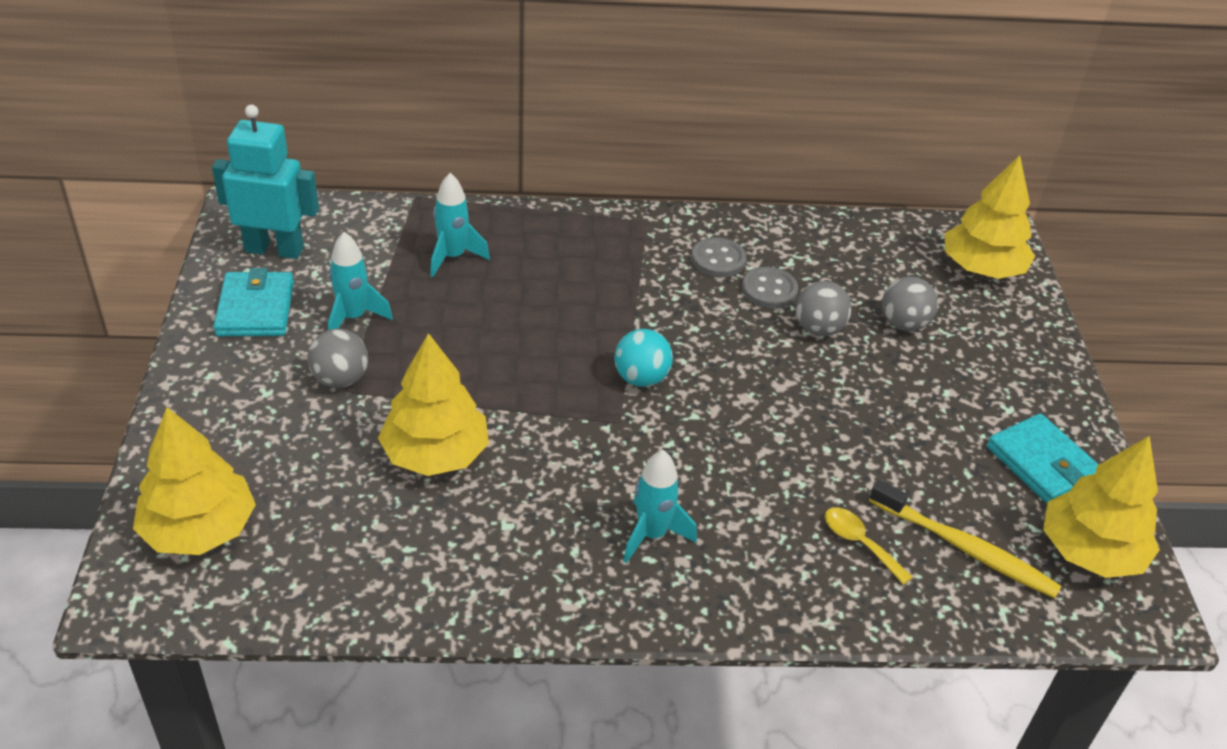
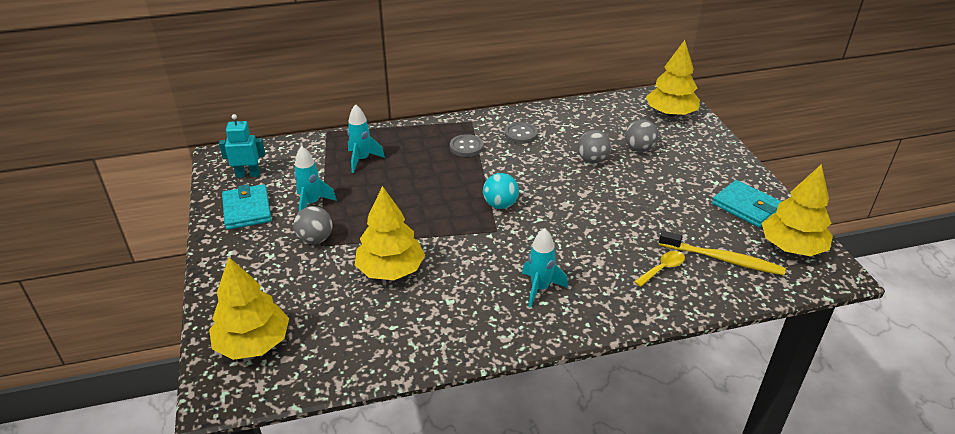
camera: 10 degrees left, 5 degrees down
turquoise robot [212,105,319,259] -> turquoise robot [219,114,265,178], size x0.66
grey button [742,267,798,308] -> grey button moved to [450,134,484,157]
yellow spoon [825,507,913,585] -> yellow spoon turned 105 degrees clockwise [634,251,685,287]

